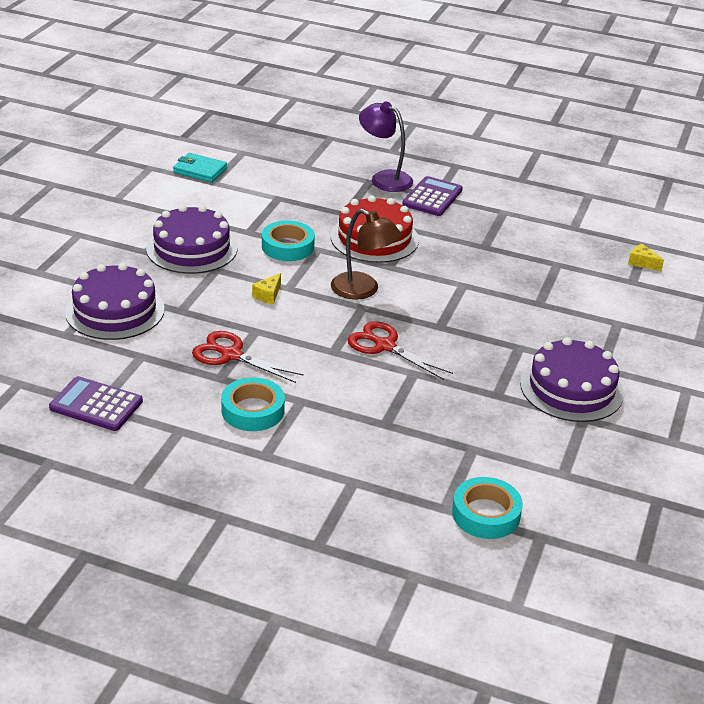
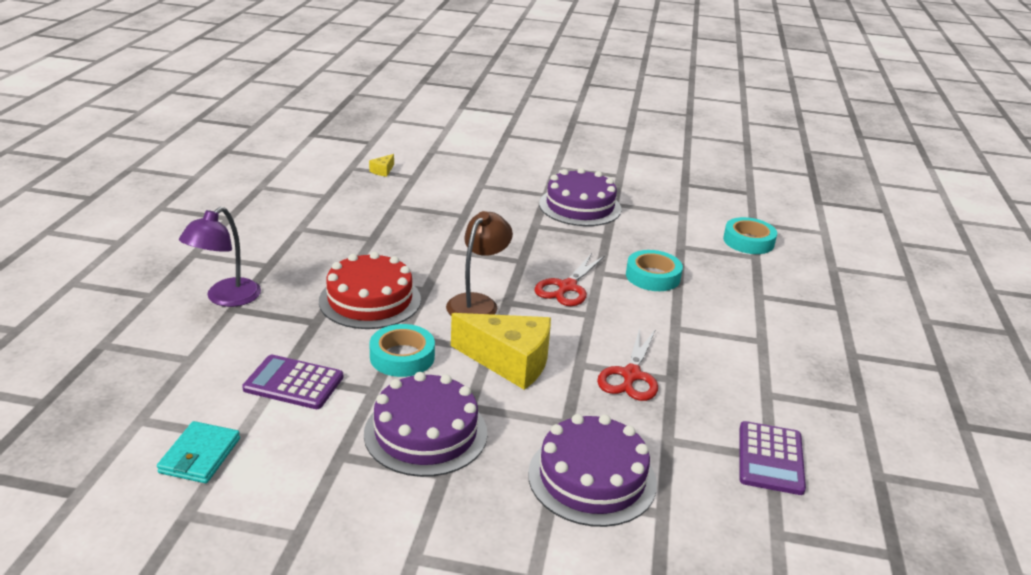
camera: 100 degrees left, 5 degrees down
turquoise tape [221,378,285,431] -> turquoise tape moved to [626,250,683,291]
yellow cheese [252,273,281,304] -> yellow cheese [451,313,551,390], size x2.43
purple calculator [402,176,463,216] -> purple calculator moved to [242,355,343,409]

